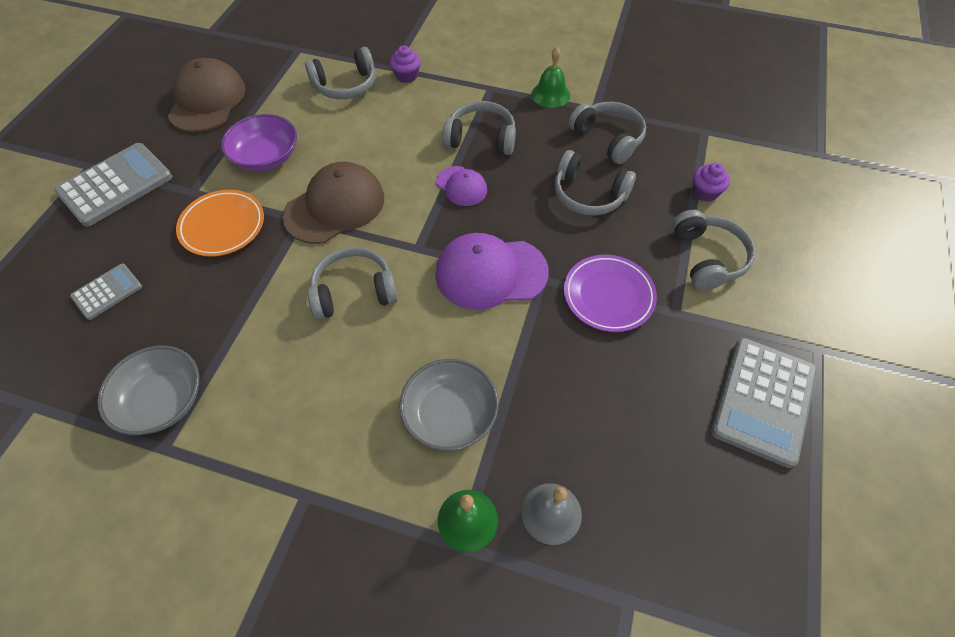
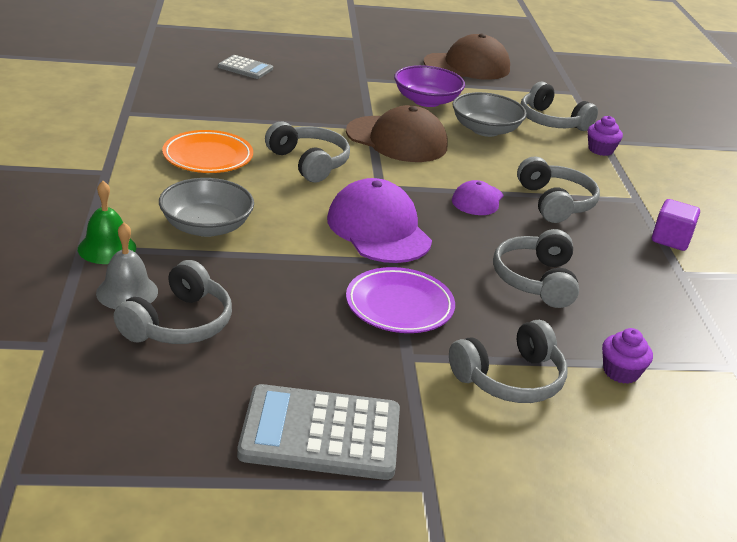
camera: 65 degrees right, 25 degrees down
grey calculator [54,143,172,227] -> none
grey bowl [98,346,200,435] -> grey bowl moved to [452,92,527,137]
orange plate [176,190,264,257] -> orange plate moved to [162,130,253,173]
green bell [531,47,570,108] -> purple cube [652,199,700,251]
grey headphones [569,102,646,164] -> grey headphones moved to [114,260,232,344]

